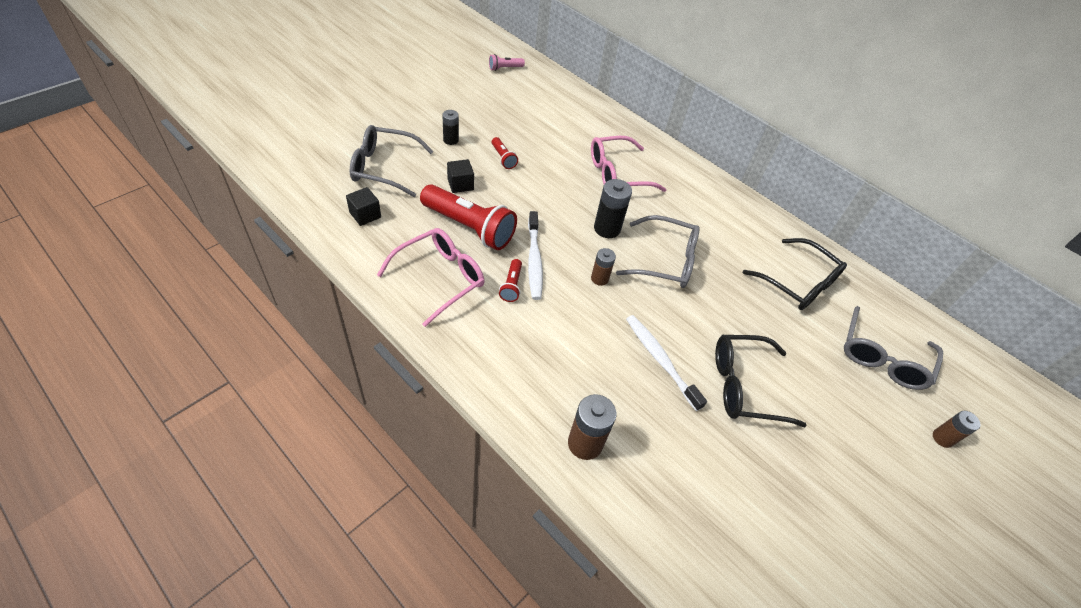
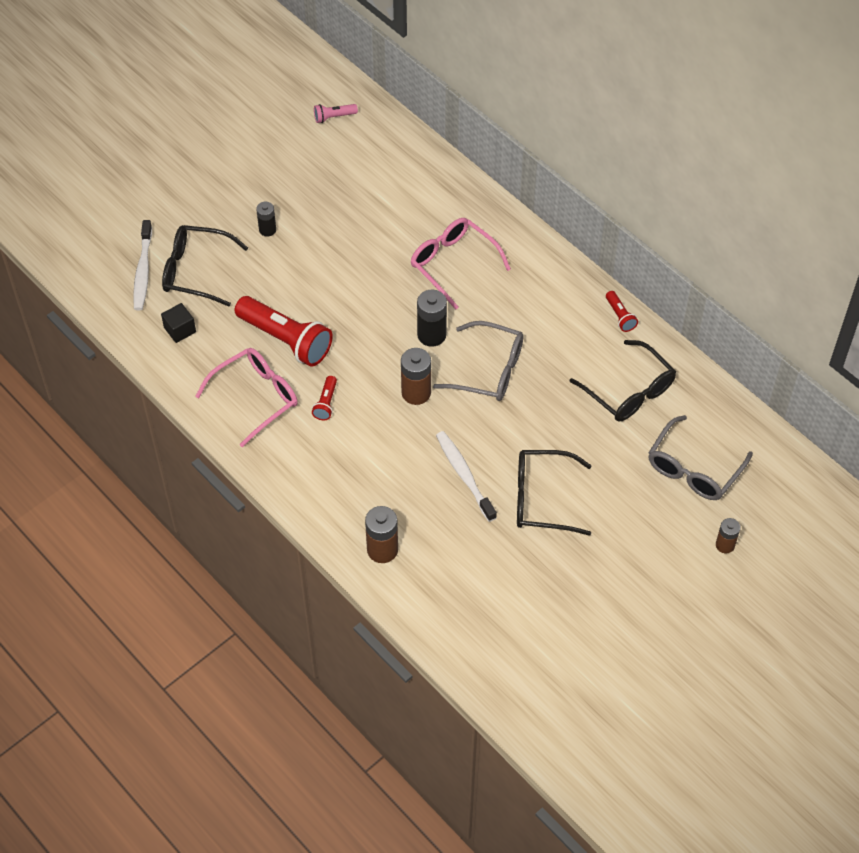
camera: 10 degrees right, 5 degrees up
grey glasses [350,125,434,197] -> black glasses [162,225,248,307]
black cube [447,159,474,193] -> none
red flashlight [492,137,518,169] -> red flashlight moved to [606,291,638,332]
white toothbrush [528,211,543,300] -> white toothbrush moved to [133,220,152,311]
pink glasses [591,136,667,192] -> pink glasses turned 60 degrees clockwise [410,218,511,310]
brown battery [591,248,616,286] -> brown battery [401,348,431,405], size x1.61

